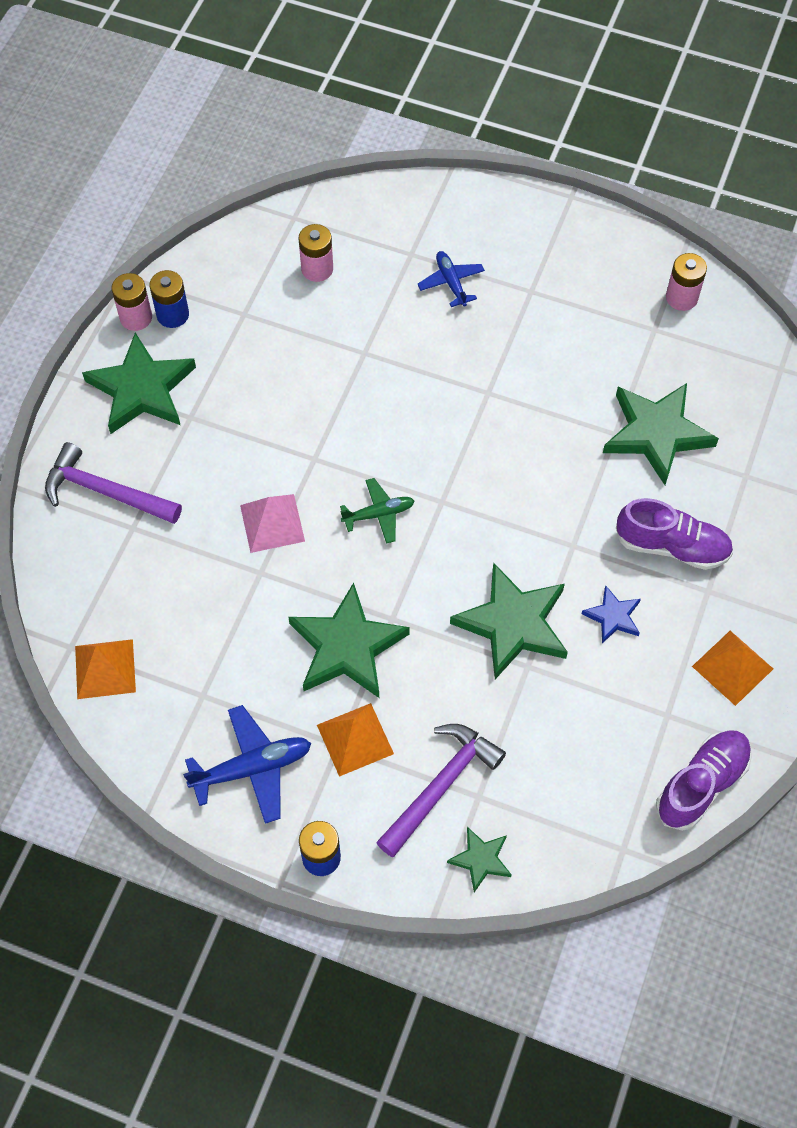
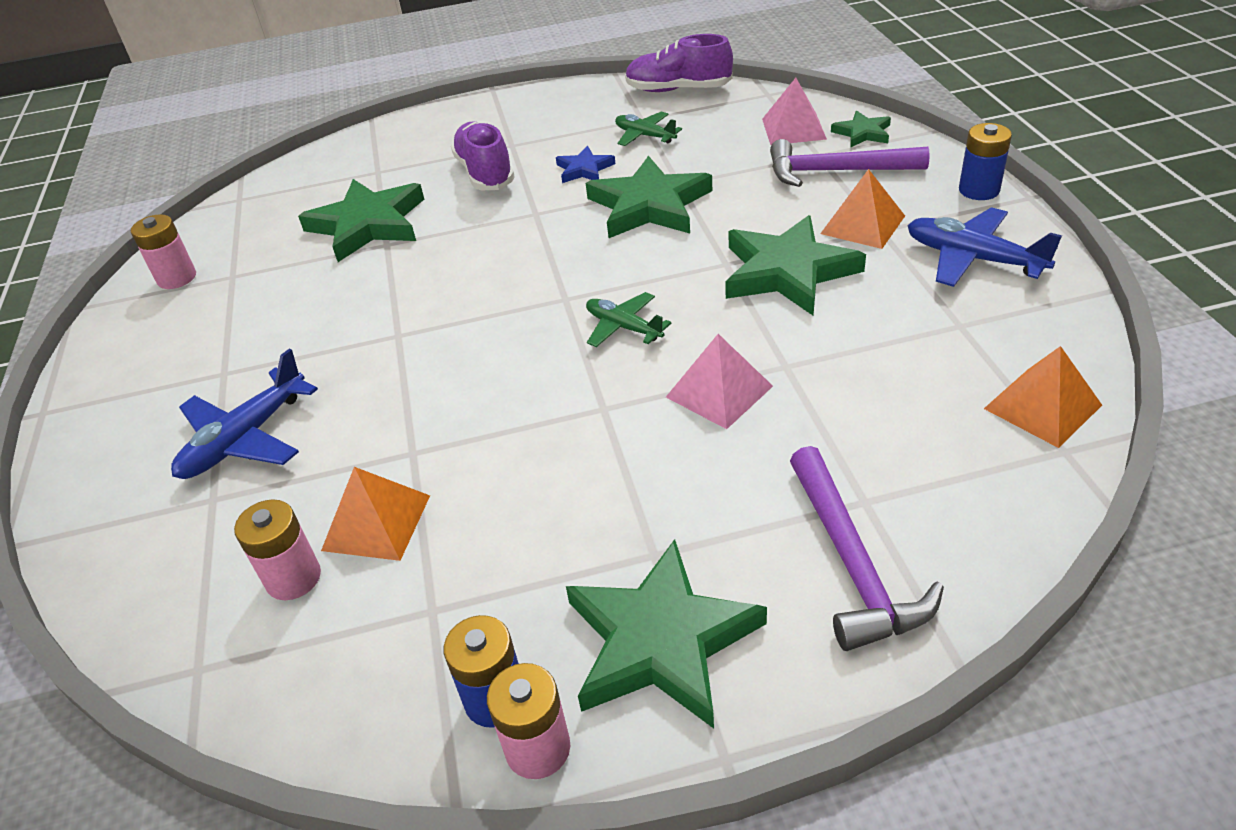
camera: 120 degrees left, 20 degrees down
blue plane [417,251,485,307] -> blue plane [171,349,318,479], size x1.56
orange pyramid [692,631,773,706] -> orange pyramid moved to [321,467,430,561]
none -> green plane [615,112,682,146]
none -> pink pyramid [762,78,827,145]

